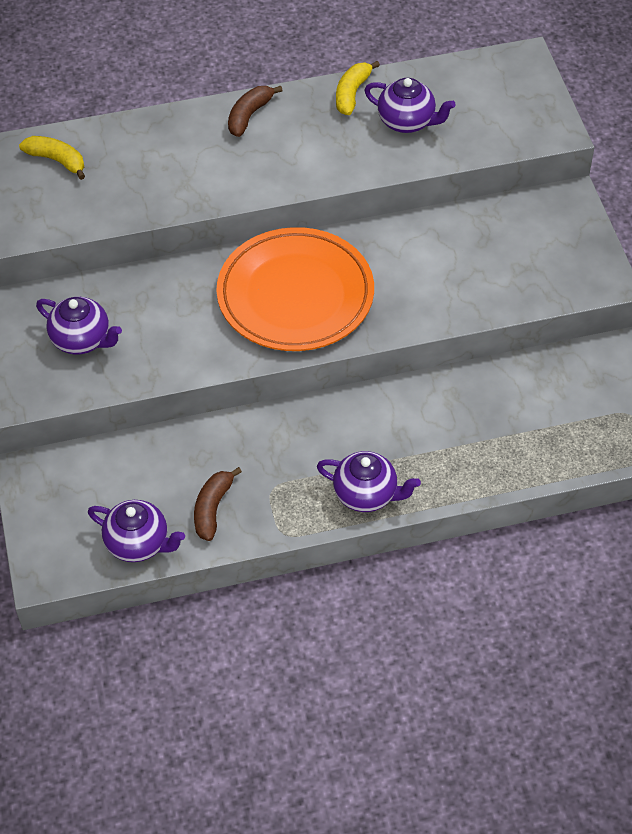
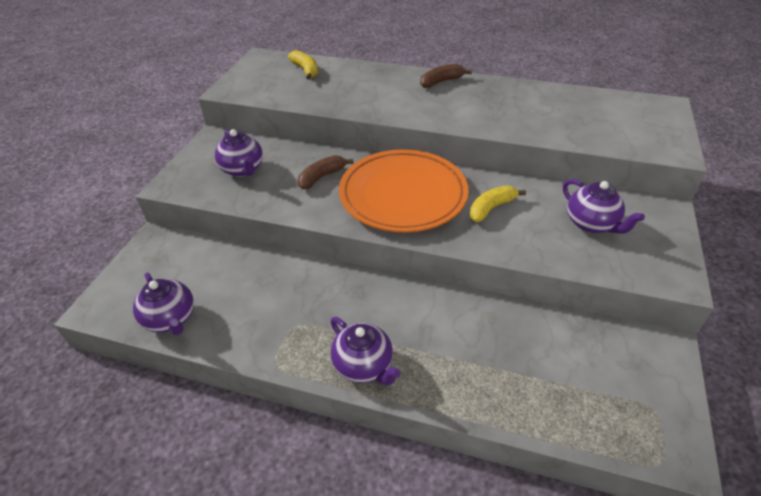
camera: 30 degrees right, 10 degrees down
brown banana [194,467,242,541] -> brown banana moved to [298,155,354,189]
yellow banana [336,61,380,115] -> yellow banana moved to [470,186,526,222]
purple teapot [364,78,456,133] -> purple teapot moved to [563,179,645,234]

